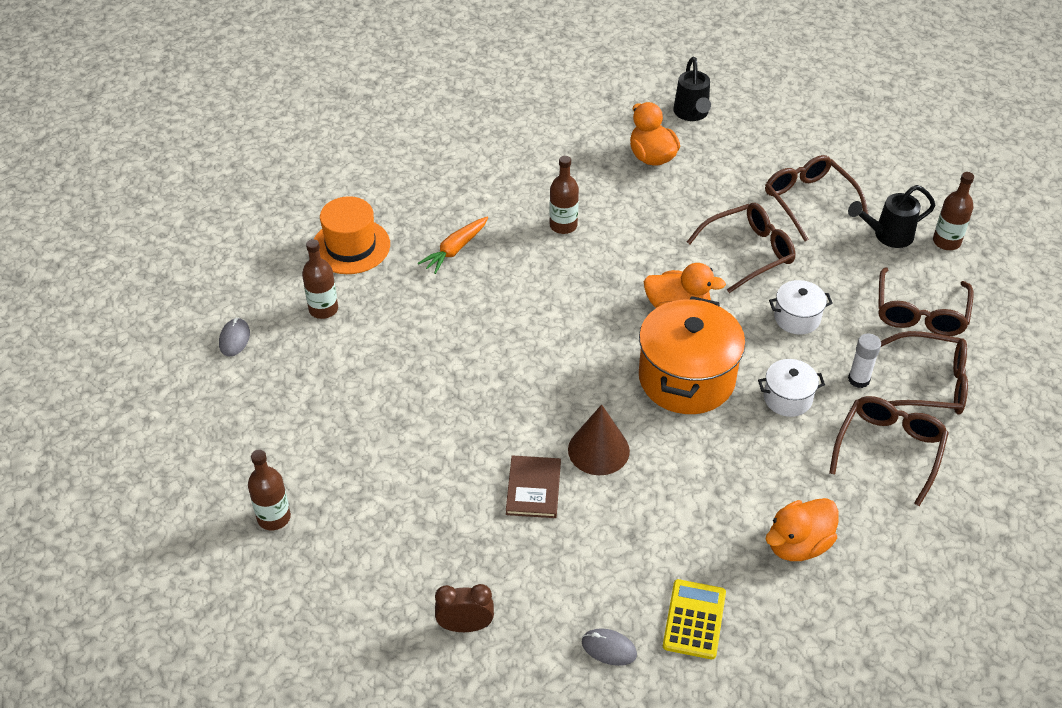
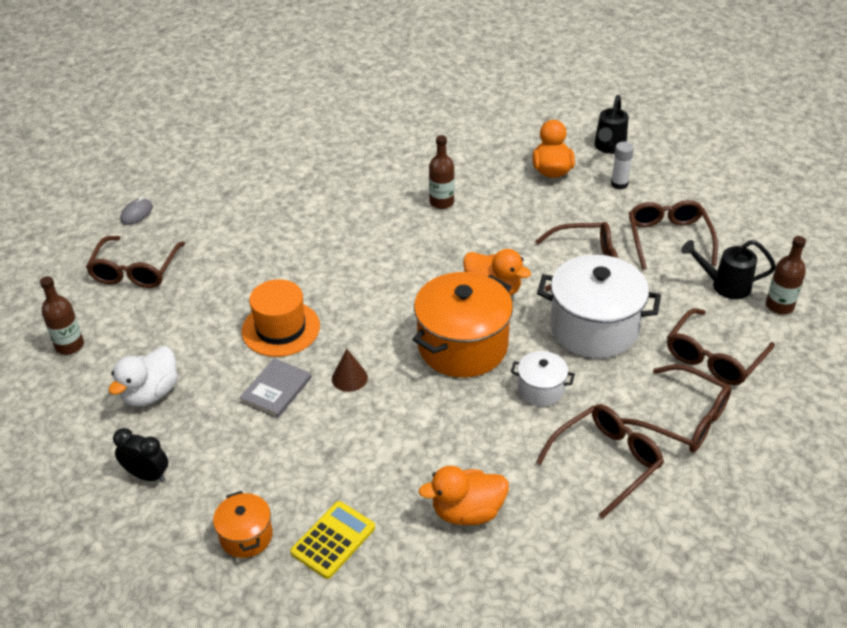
camera: 25 degrees right, 5 degrees down
brown bottle [302,239,338,319] -> none
orange hat [314,196,390,274] -> orange hat moved to [242,279,320,357]
orange carrot [418,217,488,274] -> none
brown clock [435,584,494,632] -> black clock [113,428,168,482]
brown book [506,455,561,518] -> grey book [239,358,311,418]
brown cone [568,404,630,475] -> brown cone [332,349,368,392], size x0.64
grey mouse [582,628,637,666] -> orange pot [213,491,273,558]
white pot [769,280,833,335] -> white pot [537,255,661,358], size x2.00
white glue stick [848,333,881,388] -> white glue stick moved to [611,142,634,189]
none -> brown glasses [86,236,185,288]
none -> white duck [109,346,178,407]

